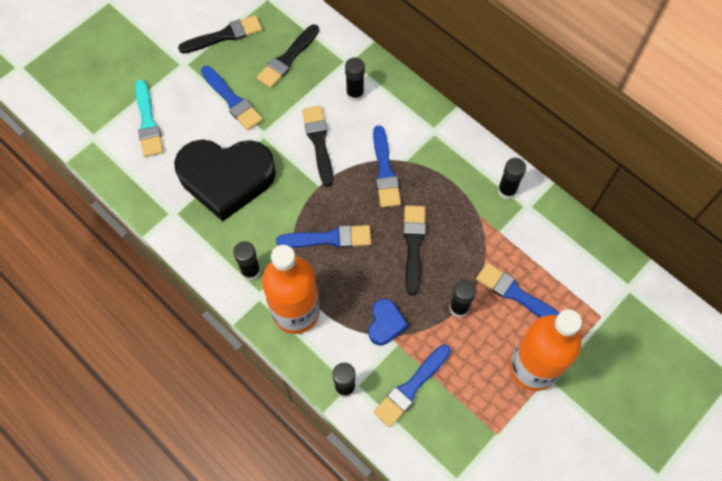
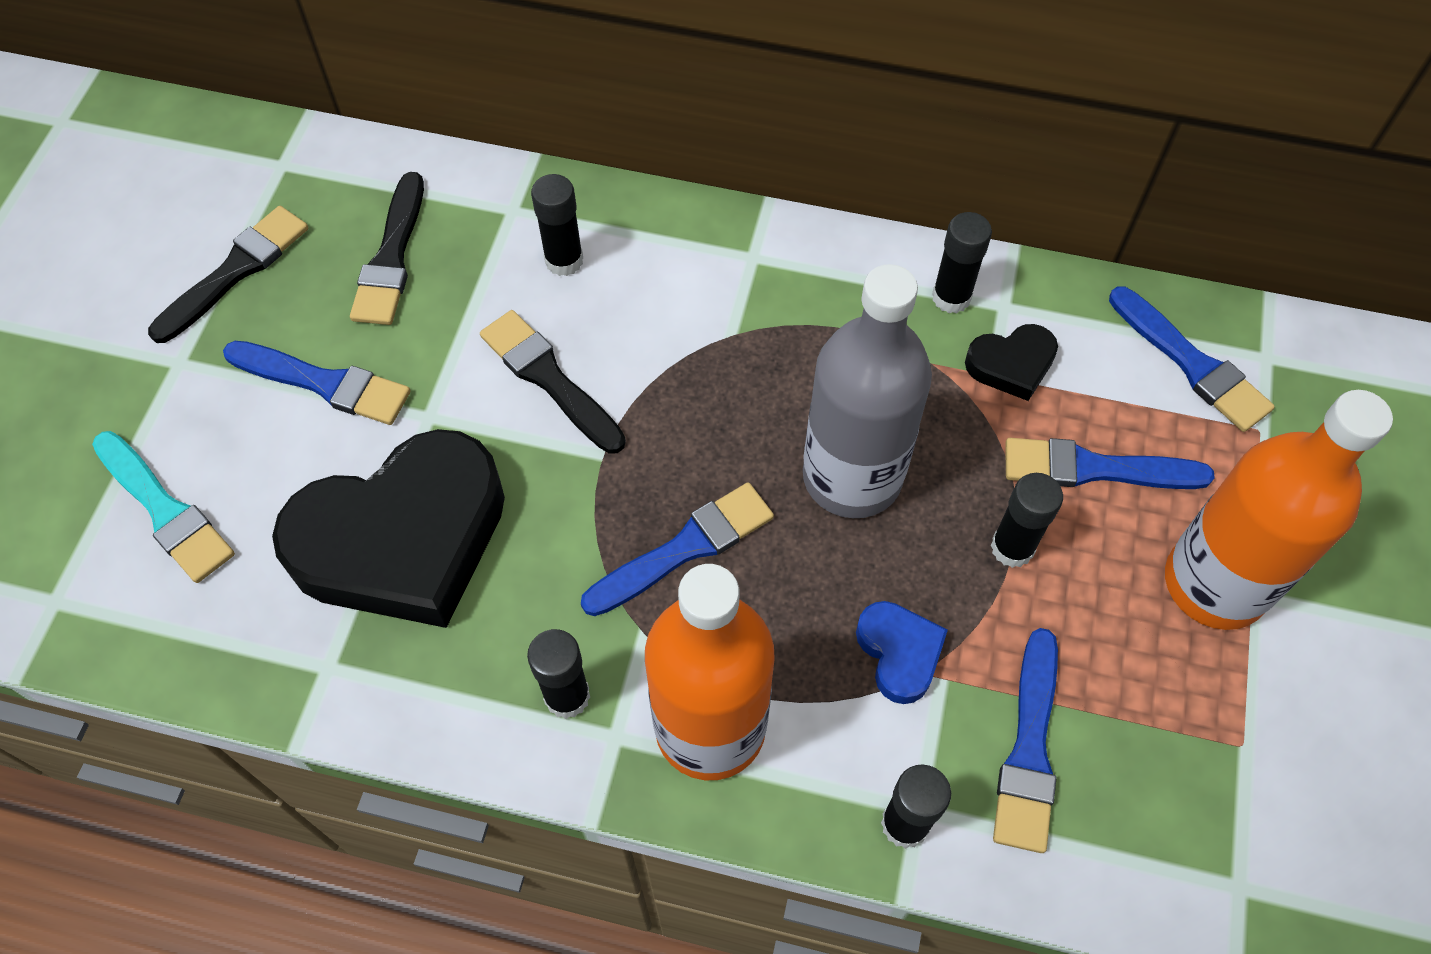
camera: 30 degrees left, 5 degrees down
blue brush [373,125,401,208] -> blue brush moved to [1109,286,1275,432]
black brush [403,205,426,295] -> grey bottle [803,264,932,518]
none -> black heart [965,324,1058,401]

